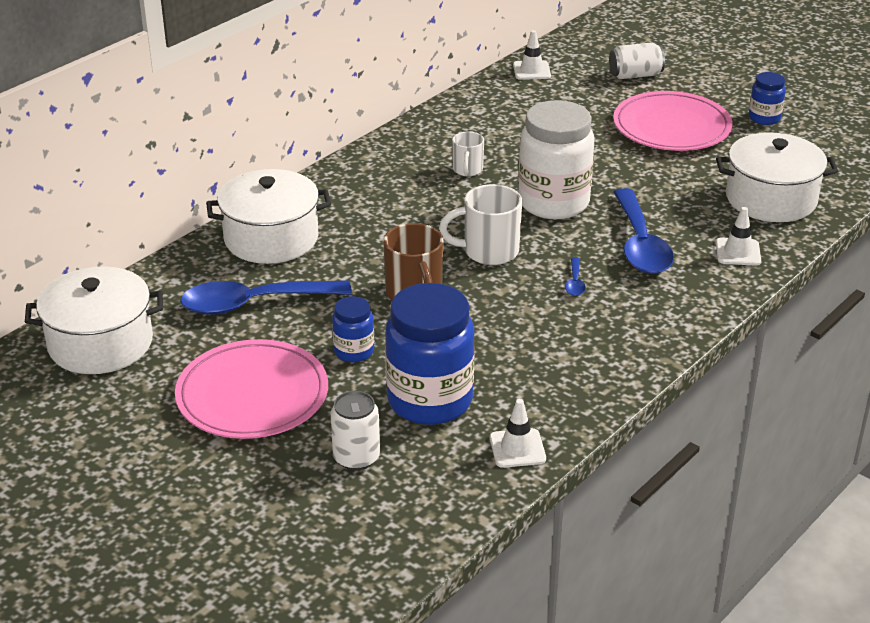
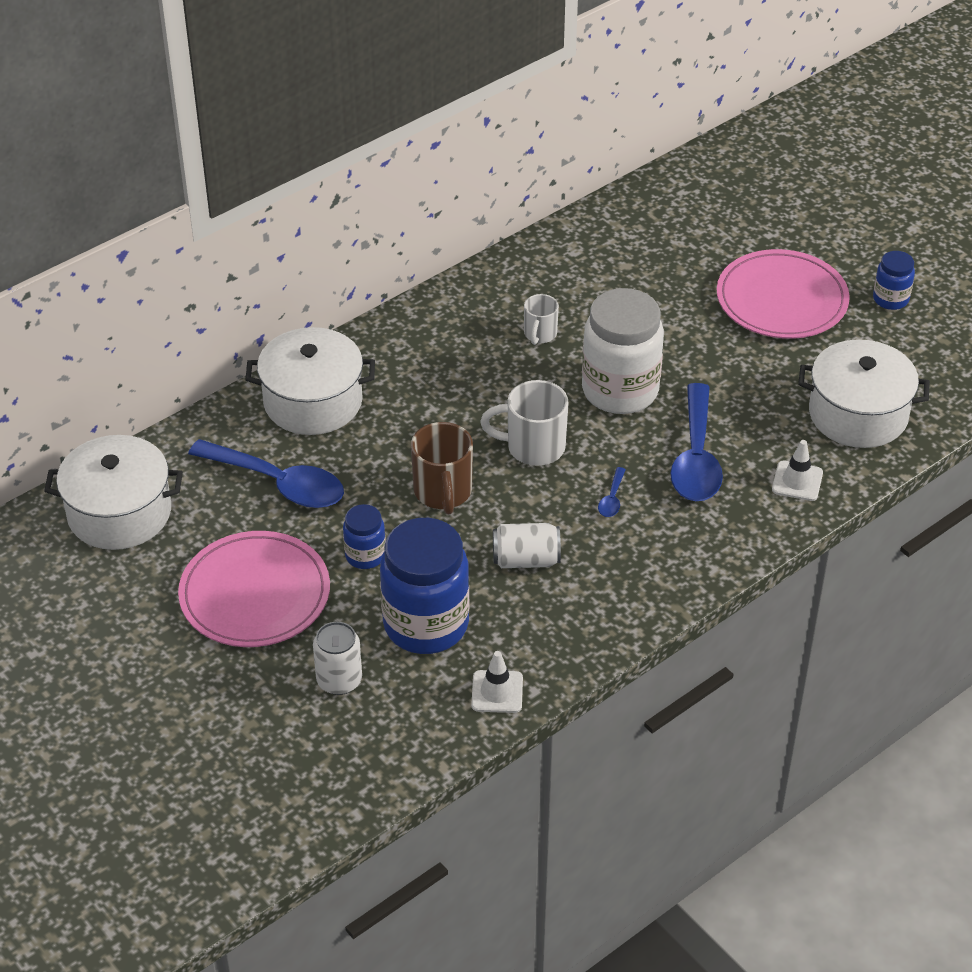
camera: 10 degrees right, 10 degrees up
blue spoon [180,280,352,315] -> blue spoon turned 150 degrees counterclockwise [188,439,344,508]
white traffic cone [513,30,551,80] -> none
white can [609,43,665,79] -> white can moved to [493,523,561,568]

